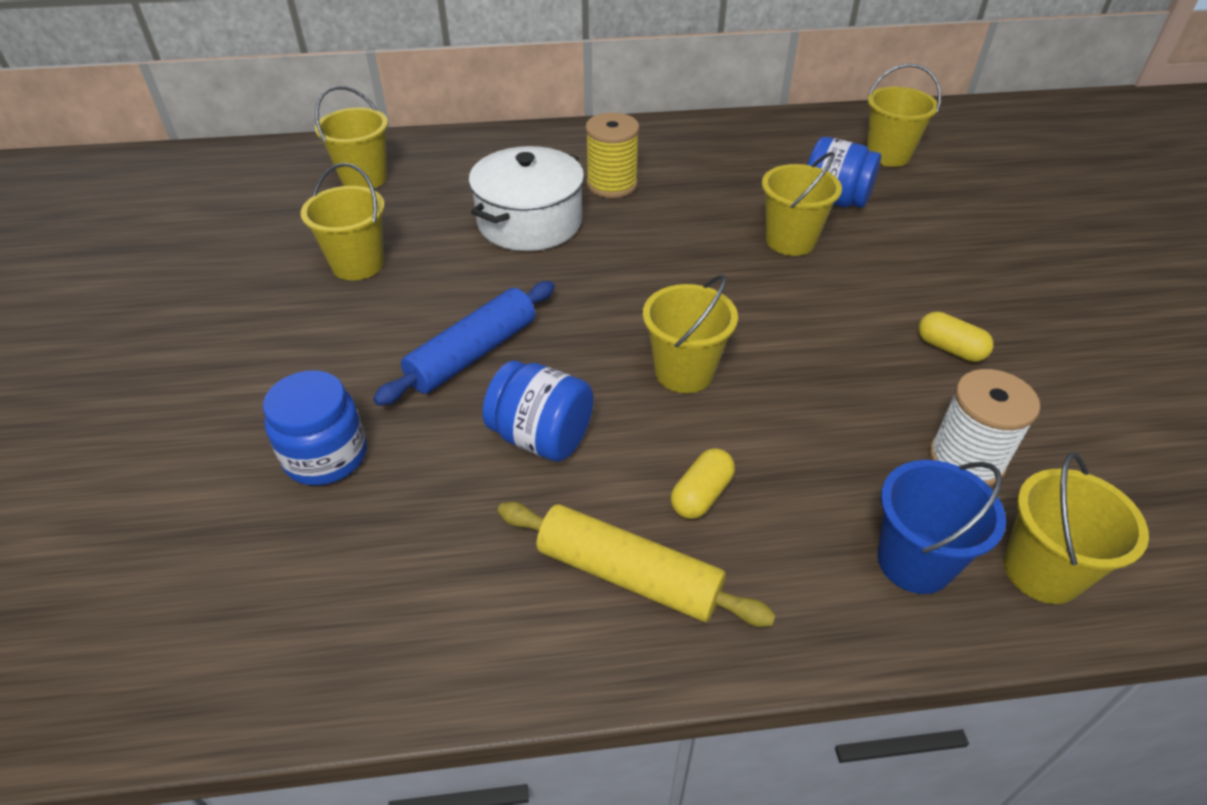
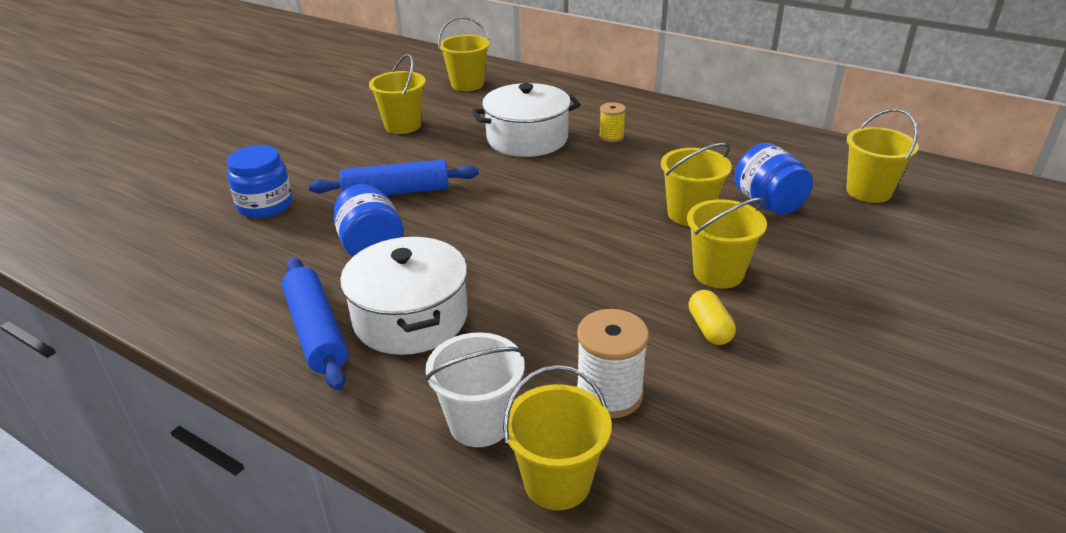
camera: 40 degrees right, 10 degrees down
yellow rolling pin [498,502,776,627] -> blue rolling pin [282,258,348,390]
yellow spool [585,113,639,198] -> yellow spool [599,102,626,142], size x0.60
yellow bucket [643,275,738,393] -> yellow bucket moved to [687,198,767,289]
yellow capsule [671,448,735,519] -> white pot [340,237,468,355]
blue bucket [878,460,1006,594] -> white bucket [425,332,525,447]

